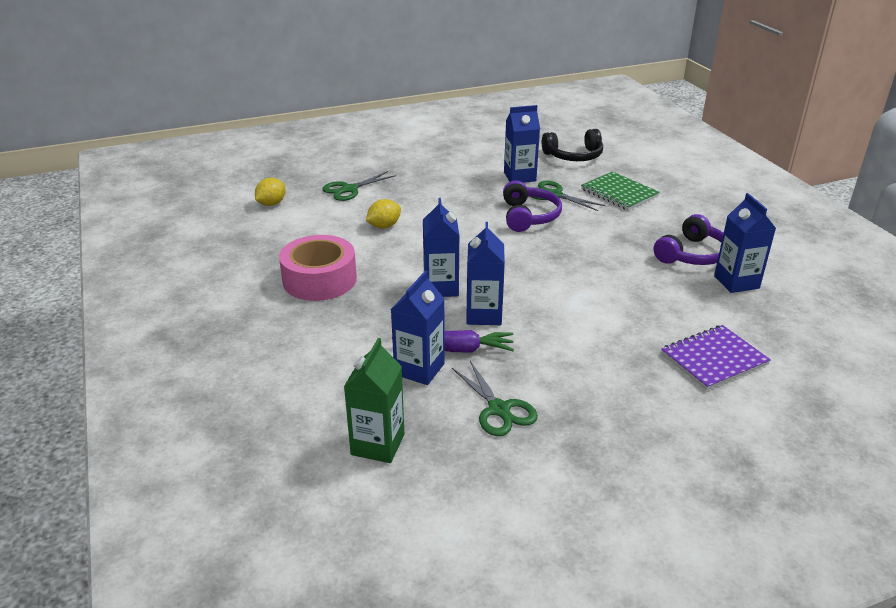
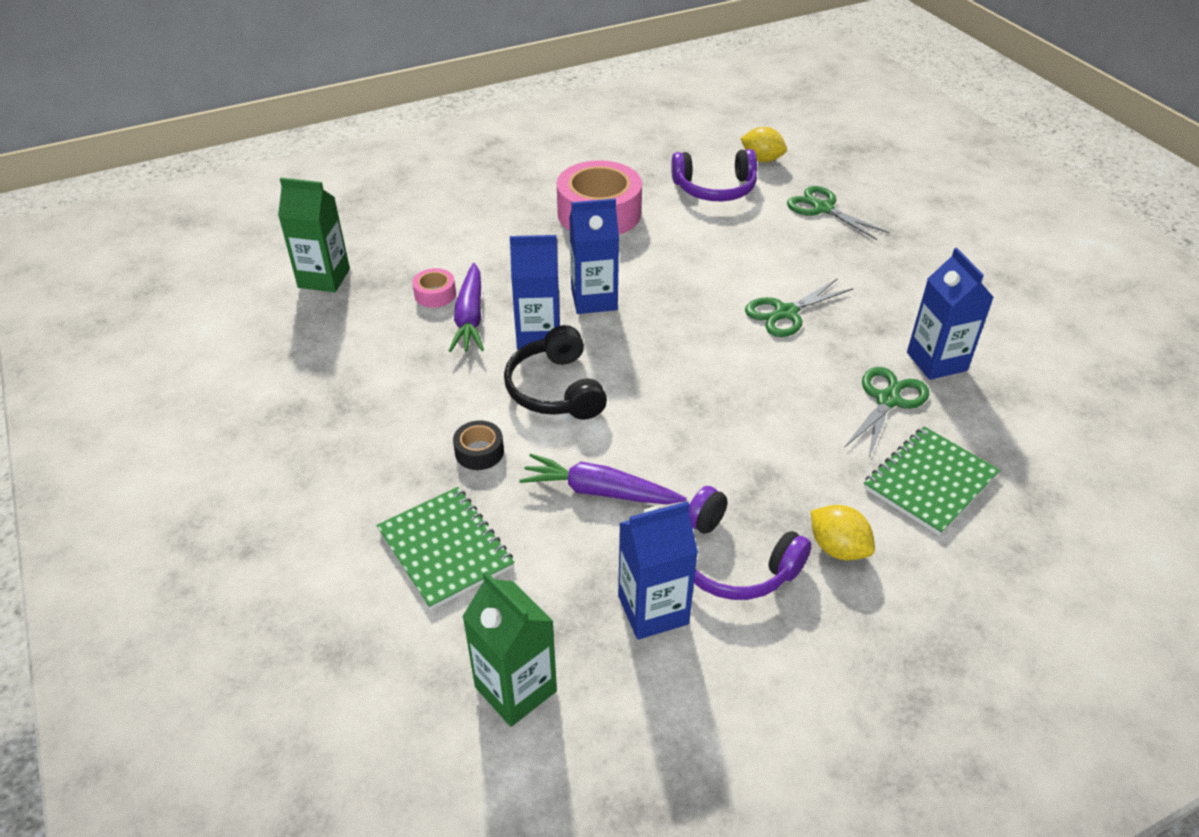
camera: 85 degrees right, 10 degrees up
yellow lemon [366,199,401,228] -> yellow lemon moved to [811,505,875,560]
blue carton [391,271,445,385] -> pink tape [412,268,456,308]
green scissors [452,361,538,436] -> green scissors moved to [745,278,854,337]
purple headphones [503,180,562,232] -> purple headphones moved to [671,149,757,201]
black headphones [542,129,603,161] -> black headphones moved to [504,325,607,420]
purple notebook [661,325,771,390] -> green notebook [376,487,515,610]
none -> black tape [453,420,504,470]
none -> green carton [462,571,557,727]
none -> purple carrot [519,453,687,504]

